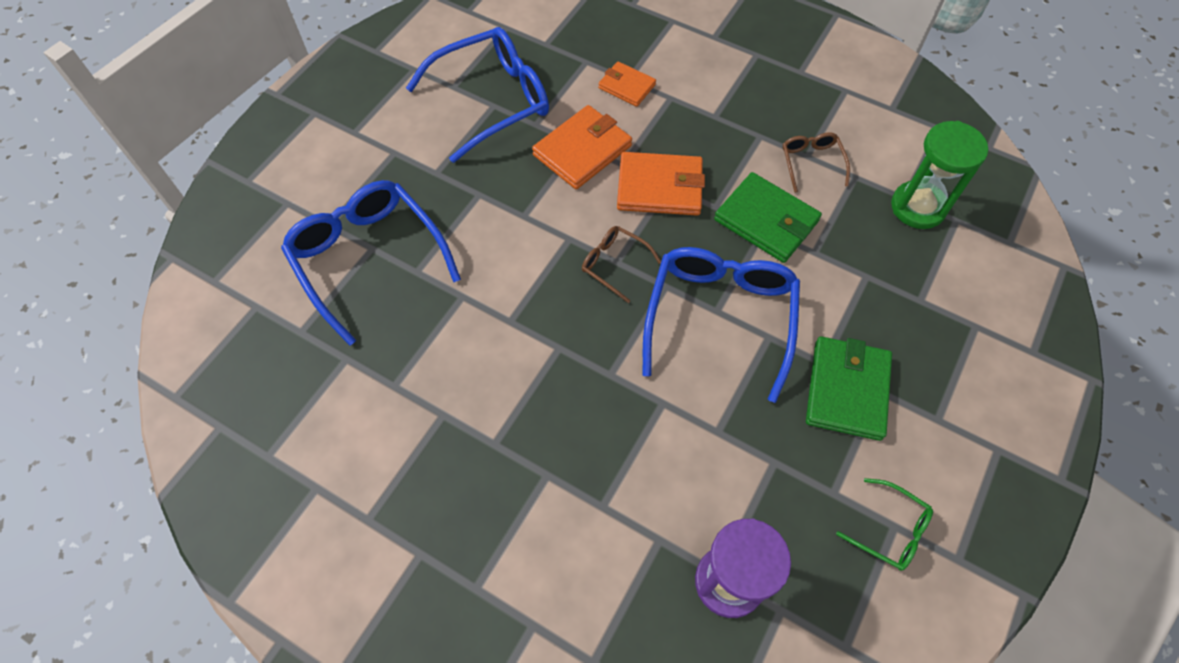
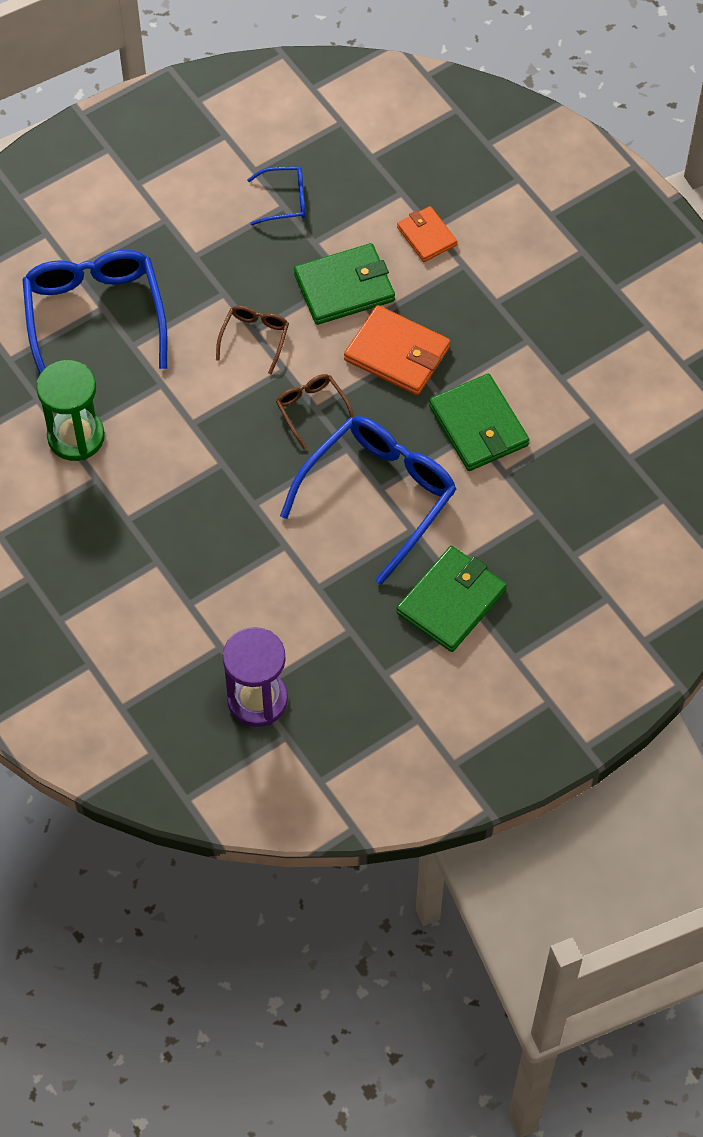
camera: 25 degrees right, 0 degrees up
blue glasses [406,27,549,163] -> blue glasses [247,166,305,225], size x0.48
orange wallet [532,105,632,189] -> green wallet [294,243,395,325]
brown glasses [783,132,850,193] -> brown glasses moved to [216,306,289,374]
green glasses [836,478,933,571] -> none
green hourglass [891,121,988,229] -> green hourglass moved to [36,360,105,461]

